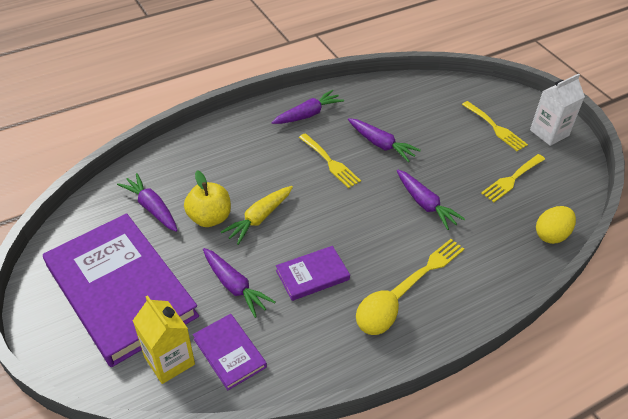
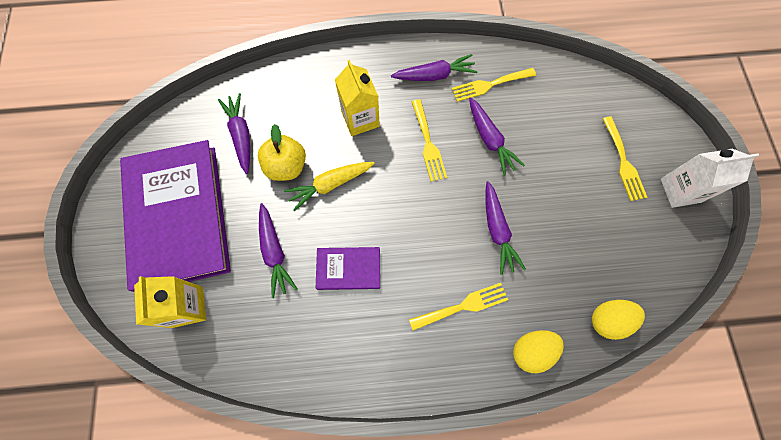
camera: 25 degrees right, 25 degrees up
purple book [193,314,267,390] -> none
yellow egg [356,290,399,335] -> yellow egg moved to [513,330,564,373]
yellow fork [481,154,545,202] -> yellow fork moved to [451,68,536,102]
none -> yellow carton [335,60,380,136]

